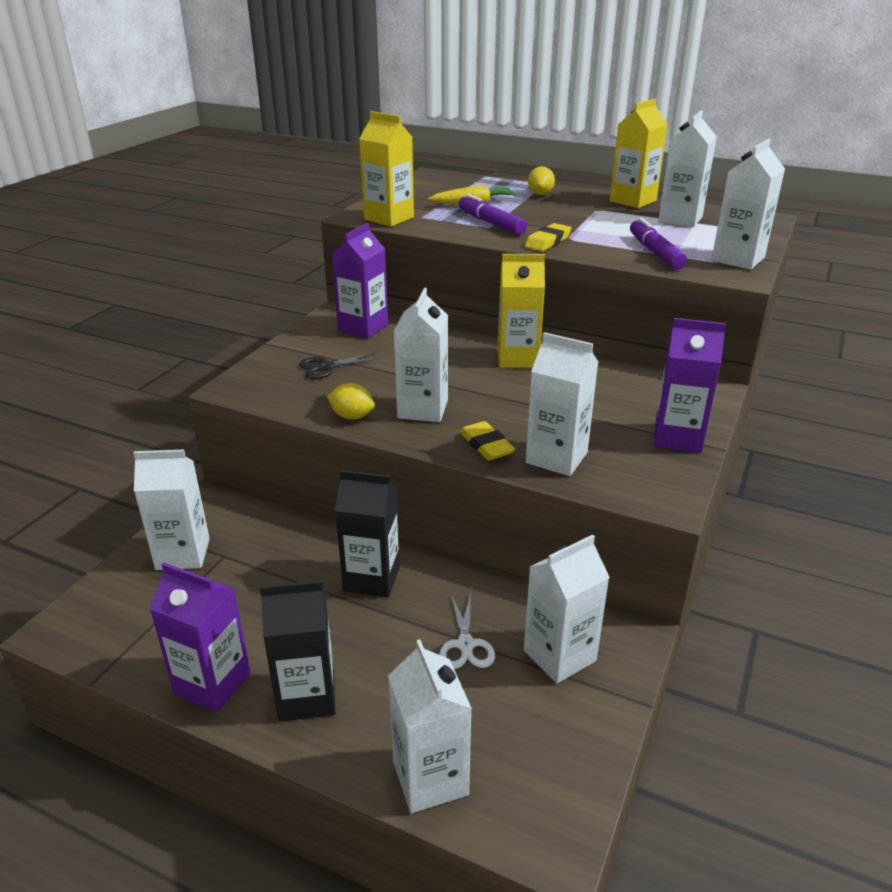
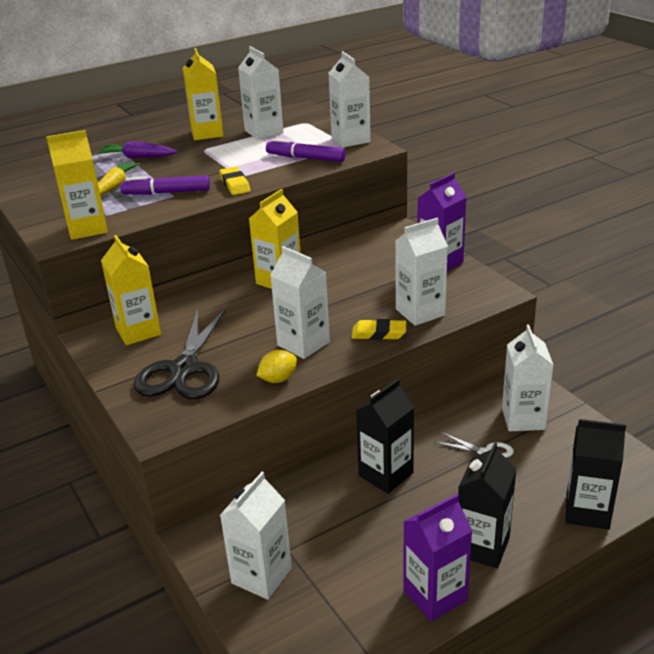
camera: 55 degrees left, 0 degrees up
black scissors [299,352,382,379] -> black scissors [134,308,227,399], size x2.01
purple carton [332,223,388,338] -> yellow carton [101,235,161,345]
white carton [388,639,472,813] -> black carton [566,419,626,530]
yellow lemon [528,166,555,195] -> purple carrot [97,141,177,158]

